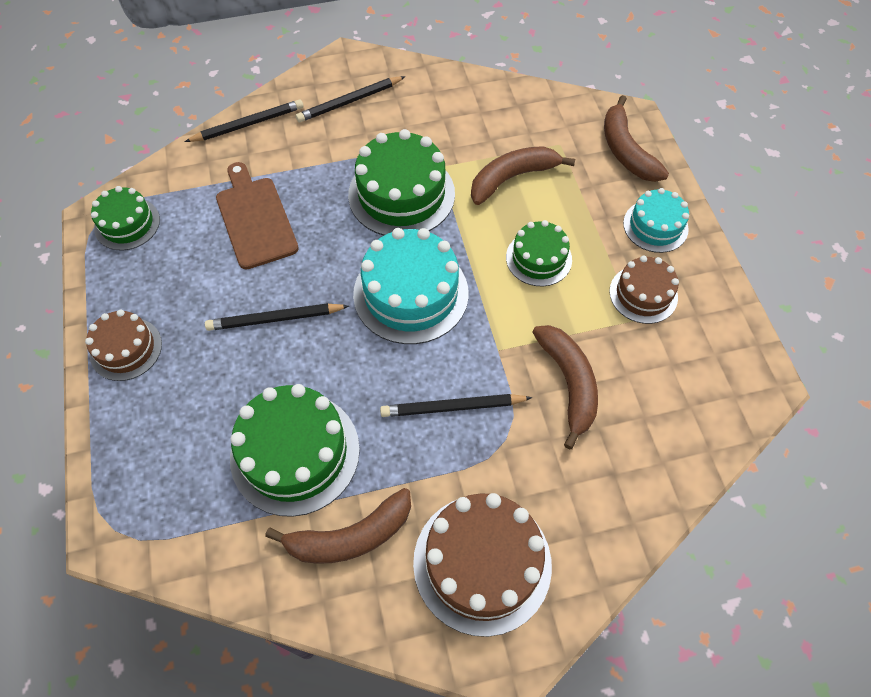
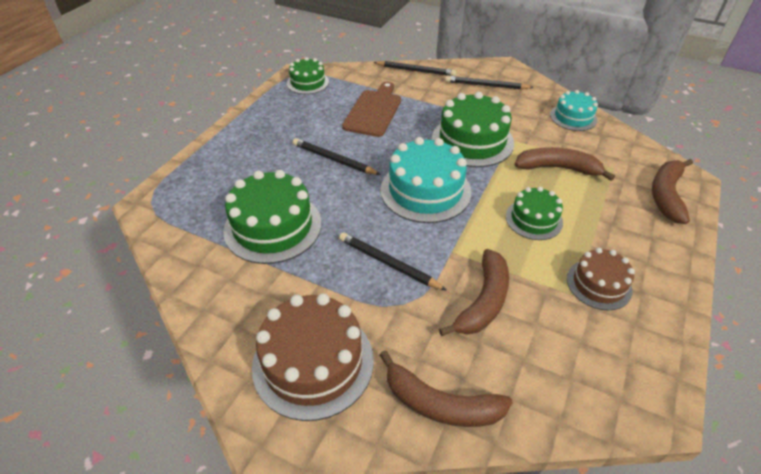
camera: 40 degrees right, 15 degrees down
brown cake [85,310,162,381] -> none
brown banana [265,488,411,564] -> brown banana moved to [380,350,513,427]
turquoise cake [623,188,689,253] -> turquoise cake moved to [550,90,598,131]

